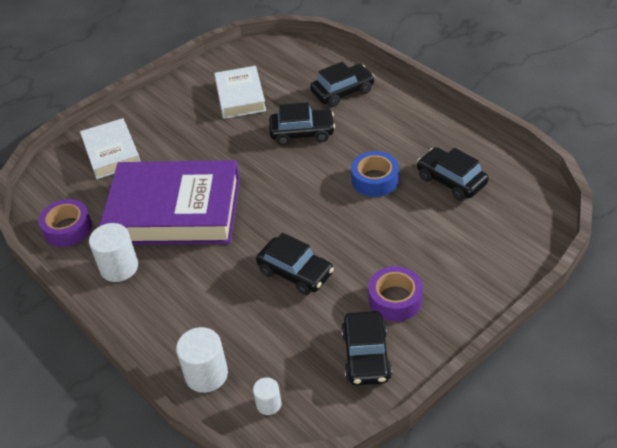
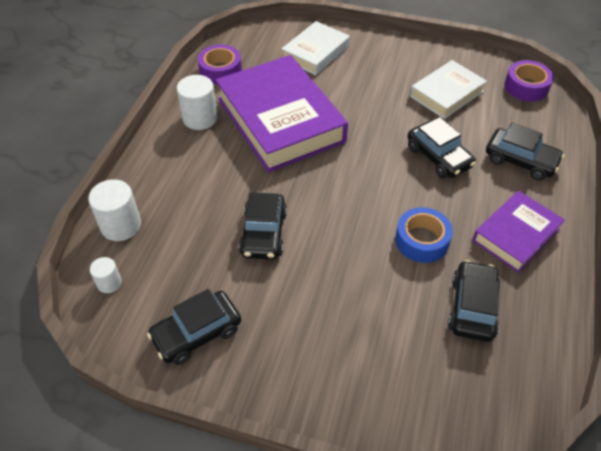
camera: 55 degrees right, 5 degrees up
purple tape [368,266,423,321] -> purple tape moved to [504,60,554,102]
none -> purple book [472,191,565,273]

